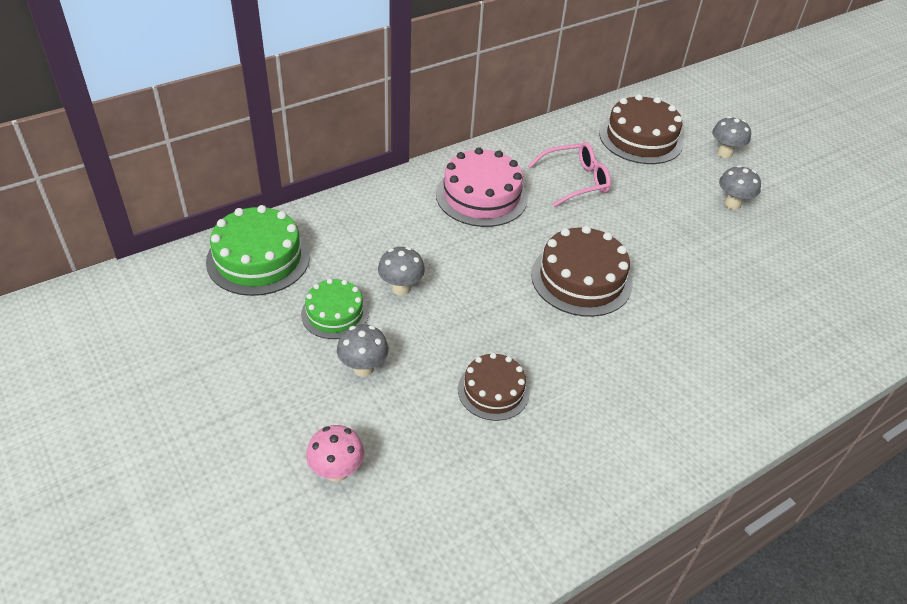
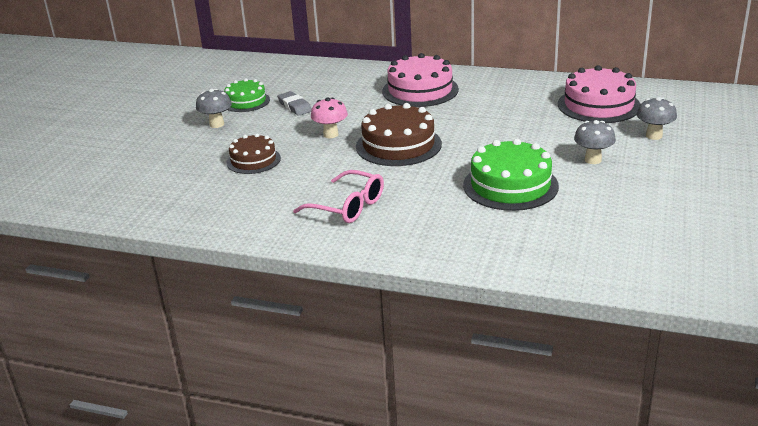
camera: 55 degrees right, 15 degrees down
green cake [206,205,310,296] -> green cake moved to [463,139,559,211]
pink mushroom [306,425,364,482] -> pink mushroom moved to [311,98,348,138]
grey mushroom [378,247,425,295] -> grey eraser [277,91,312,116]
pink glasses [528,142,611,207] -> pink glasses moved to [293,170,384,223]
brown cake [600,94,684,164] -> pink cake [558,65,640,123]

